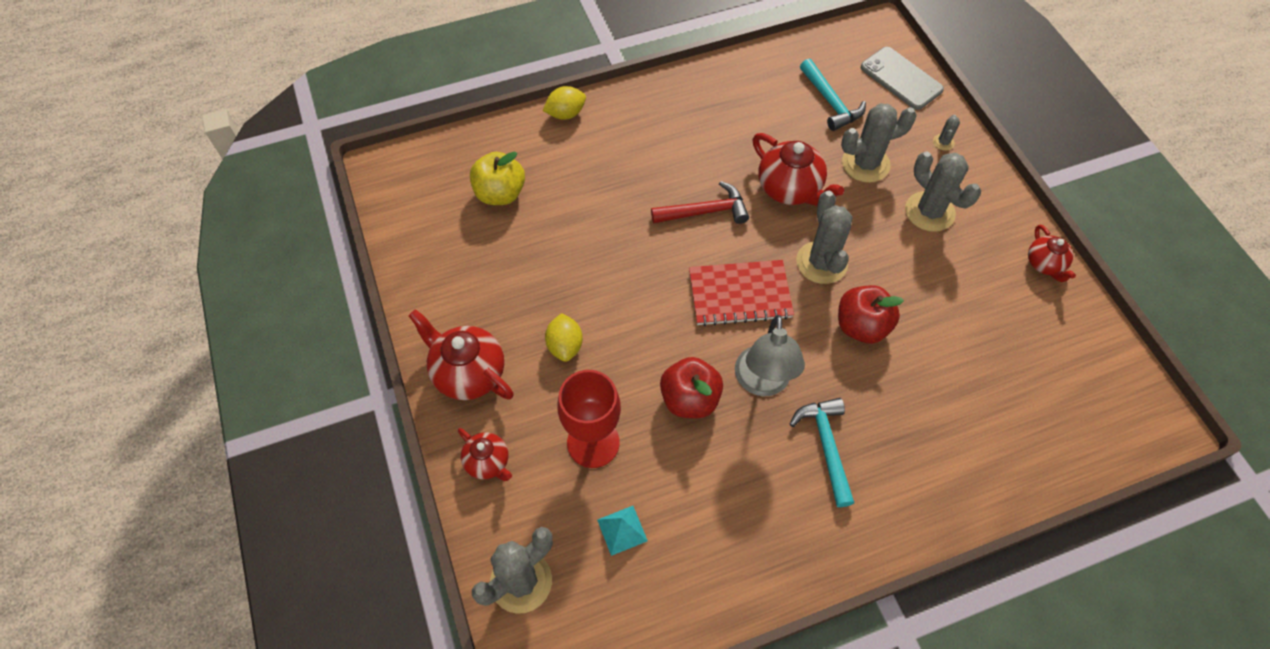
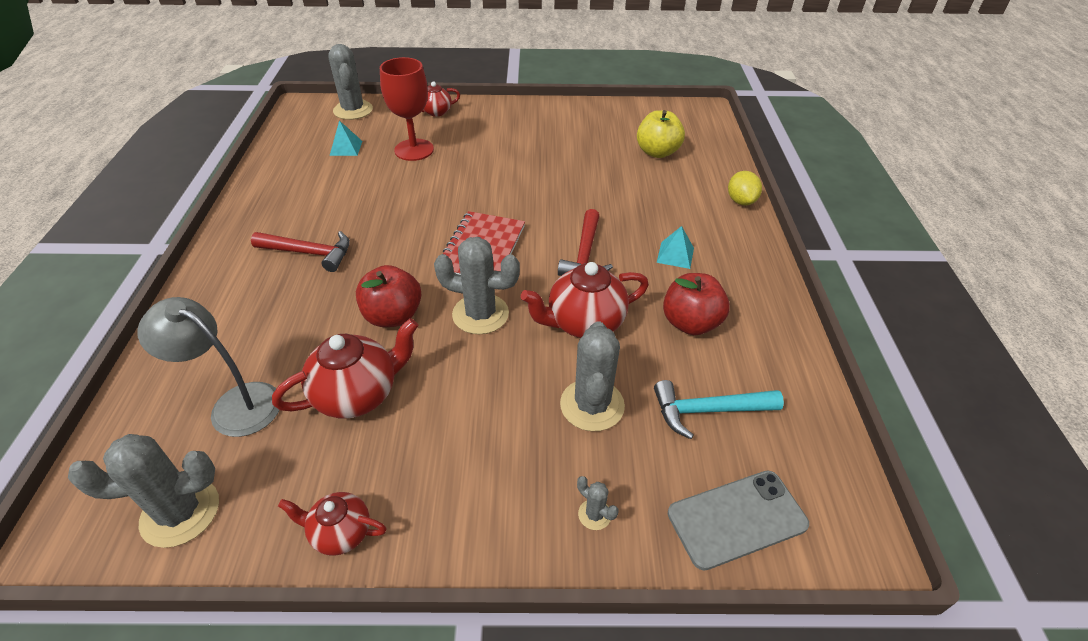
camera: 110 degrees right, 15 degrees down
red teapot [408,309,514,400] -> red teapot moved to [272,318,418,419]
yellow lemon [545,313,583,362] -> none
red apple [660,357,723,418] -> red apple moved to [663,273,730,335]
grey lamp [735,315,805,396] -> grey lamp moved to [137,297,279,437]
turquoise hammer [790,398,854,507] -> red hammer [251,231,350,272]
grey cactus [905,151,981,232] -> grey cactus moved to [68,434,219,548]
none -> turquoise pyramid [657,226,694,269]

